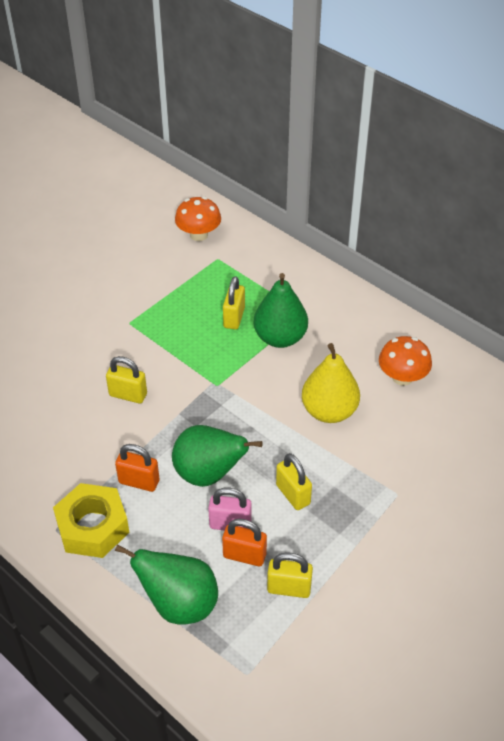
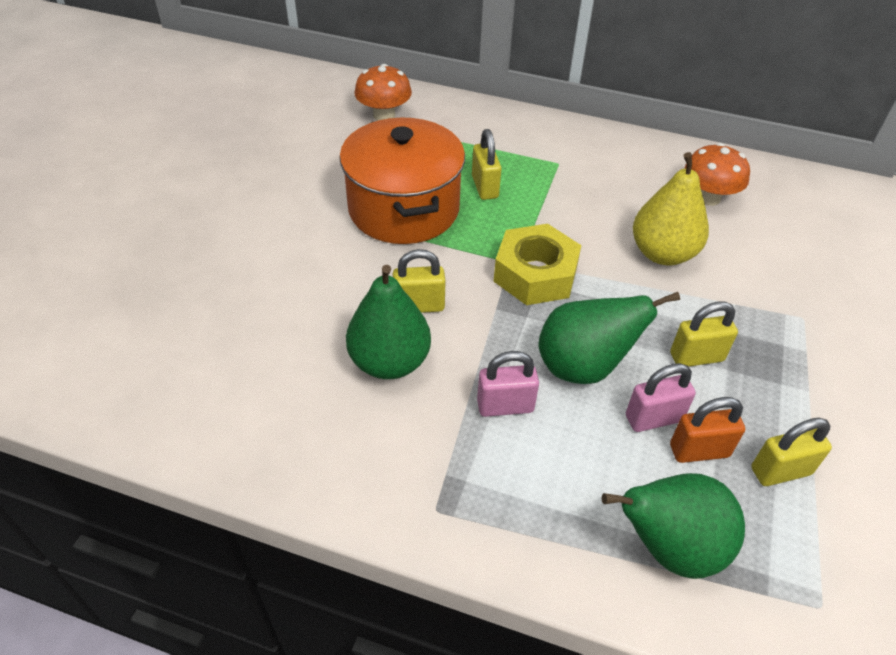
camera: 25 degrees left, 0 degrees up
yellow nut [53,483,130,558] -> yellow nut moved to [493,224,582,305]
orange padlock [115,444,160,492] -> pink padlock [477,351,539,417]
green pear [253,273,308,348] -> green pear moved to [346,265,431,379]
yellow padlock [276,453,312,510] -> yellow padlock turned 45 degrees counterclockwise [670,301,738,367]
none -> orange pot [339,118,465,244]

